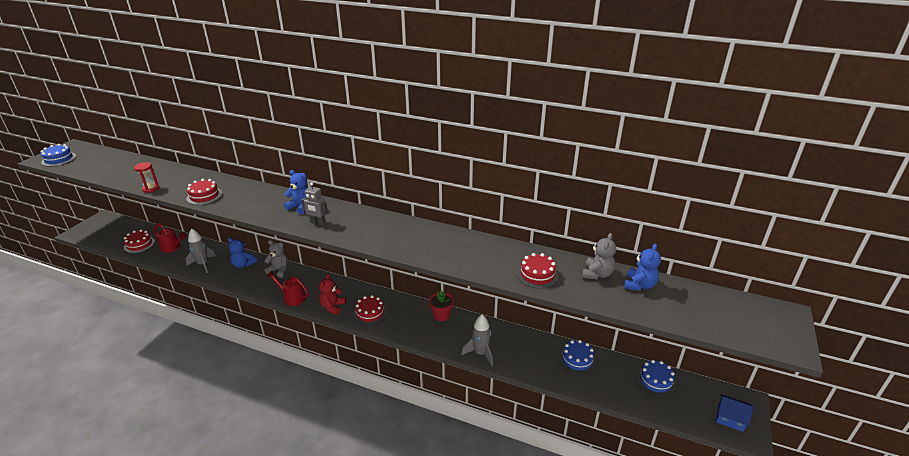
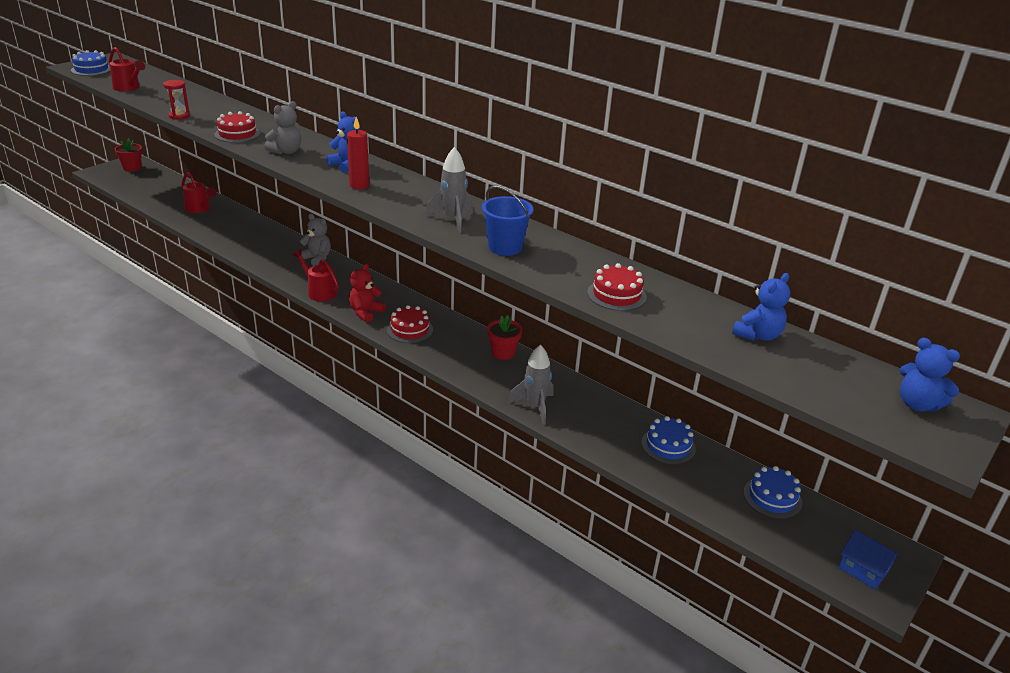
camera: 15 degrees right, 0 degrees up
red cake [124,230,155,253] -> none
grey rocket [186,228,216,273] -> grey rocket moved to [426,147,473,233]
blue teddy bear [228,238,257,268] -> blue teddy bear moved to [900,338,960,412]
grey robot [301,182,328,226] -> red candle [347,117,369,190]
grey teddy bear [582,233,616,279] -> grey teddy bear moved to [264,101,301,154]
none -> red watering can [109,47,145,91]
none -> red flower pot [115,138,142,172]
none -> blue bucket [482,186,533,256]

